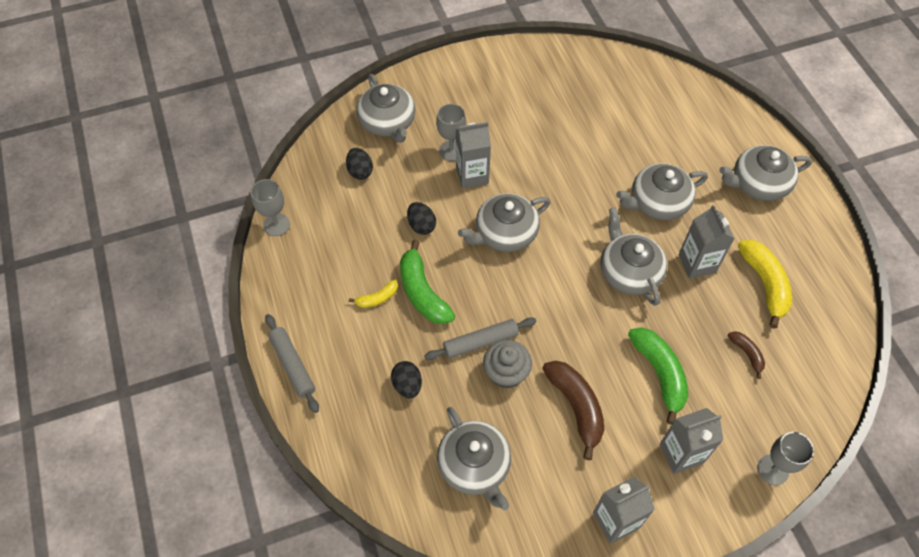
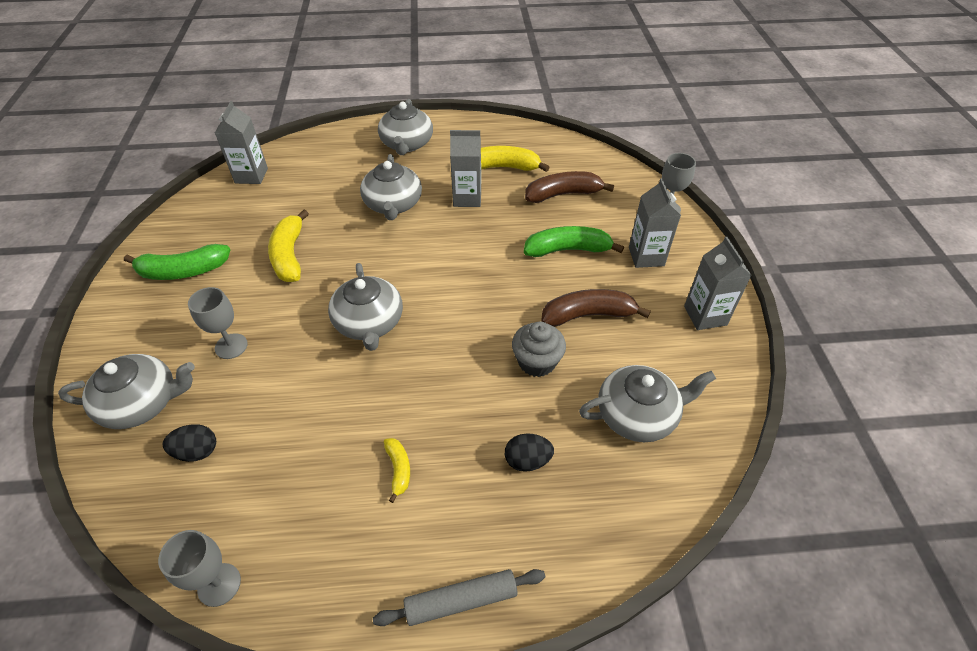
camera: 75 degrees left, 10 degrees down
green banana [400,240,455,324] -> green banana moved to [124,244,230,280]
black egg [407,202,436,235] -> none
grey rolling pin [424,317,537,360] -> none
grey carton [456,122,491,189] -> grey carton moved to [215,101,268,184]
grey teapot [601,208,667,306] -> none
brown banana [728,331,765,379] -> brown banana [525,171,614,203], size x1.91
none -> yellow banana [268,210,309,282]

